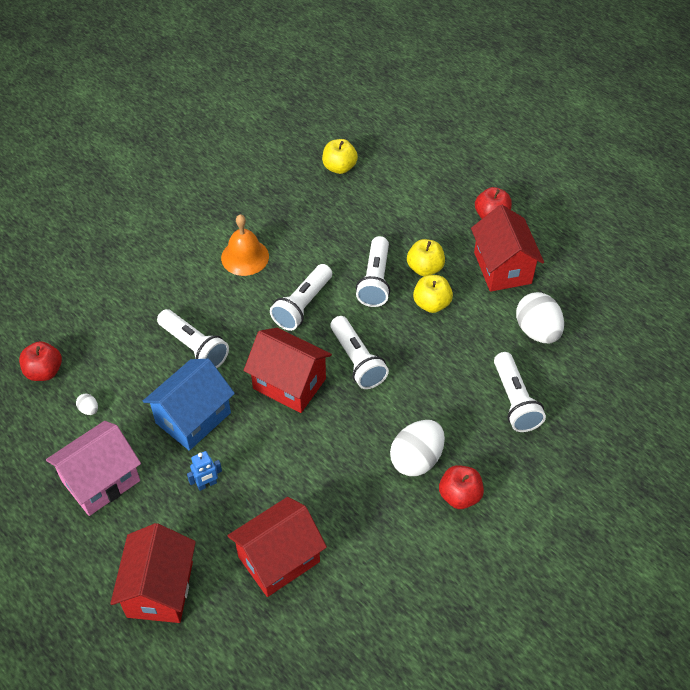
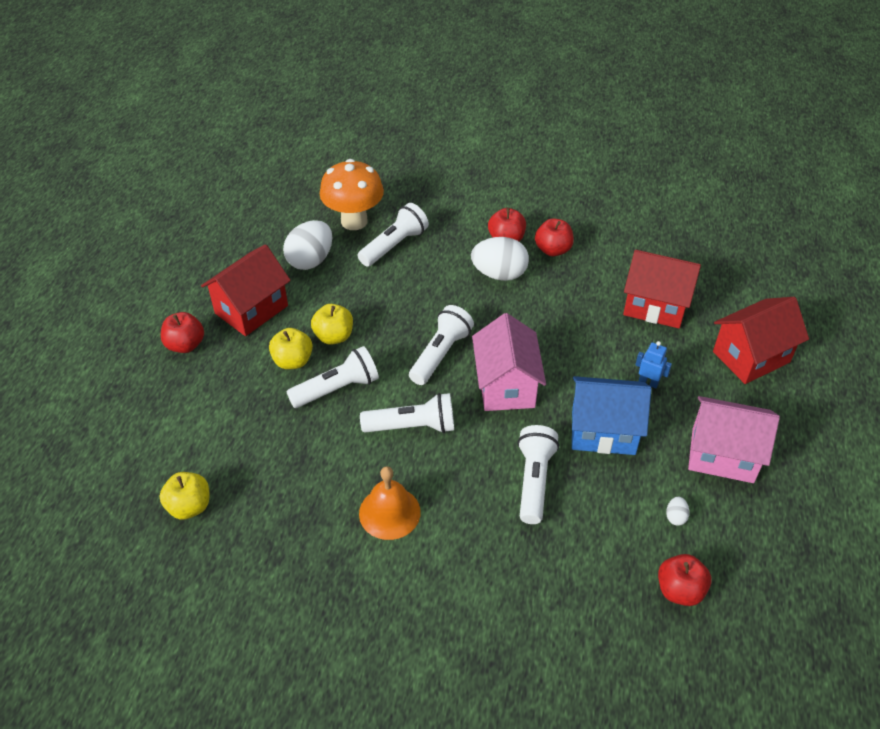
camera: 125 degrees left, 5 degrees down
red house [244,328,332,413] -> pink house [472,313,546,411]
none -> orange mushroom [320,159,384,230]
none -> red apple [535,218,574,256]

